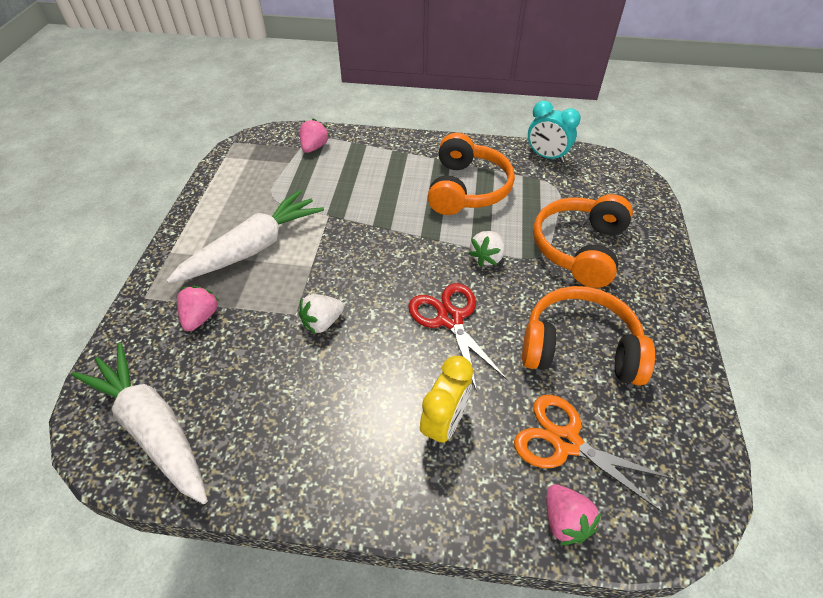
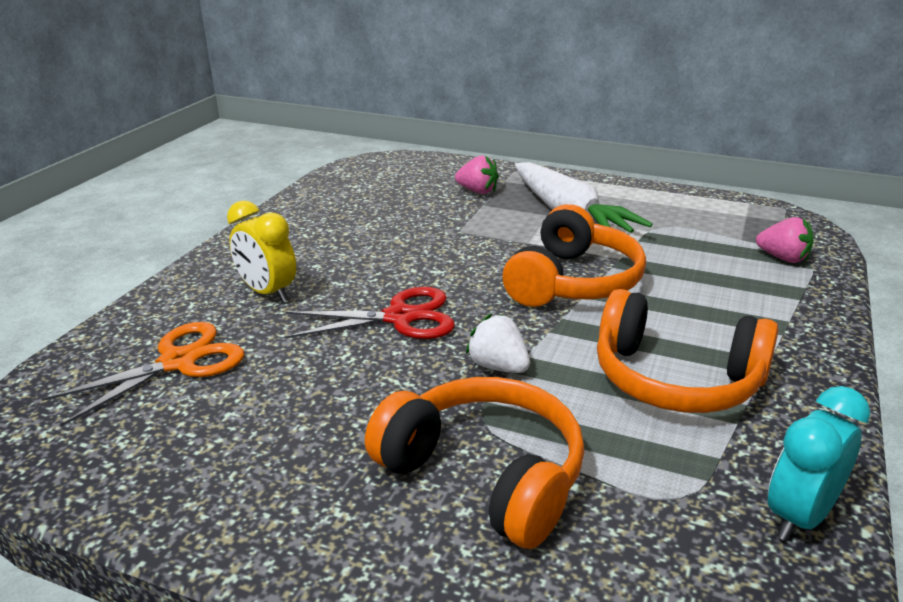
camera: 105 degrees right, 20 degrees down
white carrot [72,343,208,504] -> none
white strawberry [299,294,344,334] -> none
orange headphones [522,286,655,386] -> orange headphones moved to [503,204,646,307]
pink strawberry [547,484,601,545] -> none

